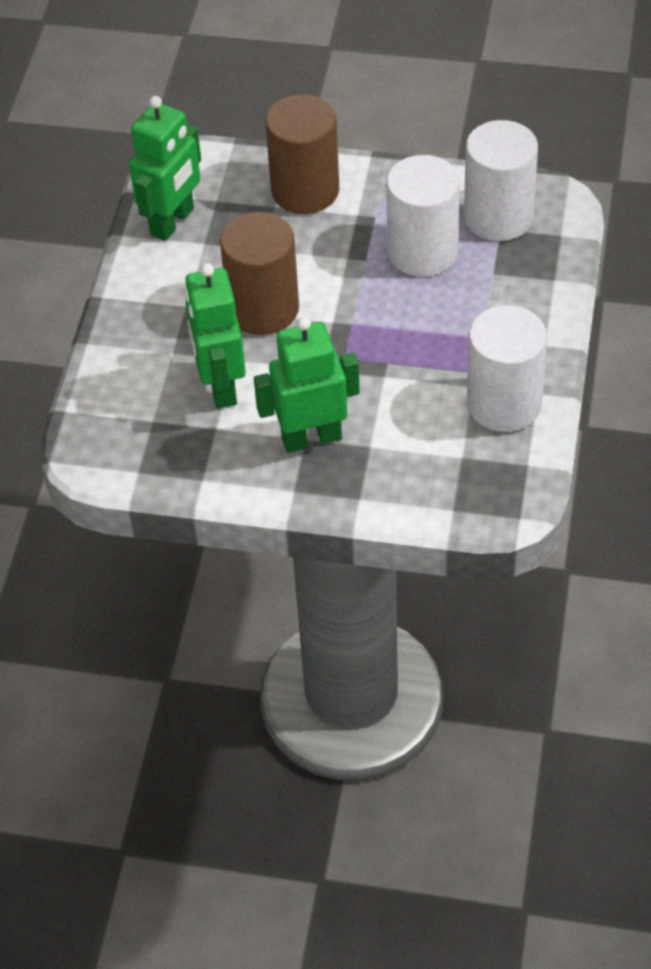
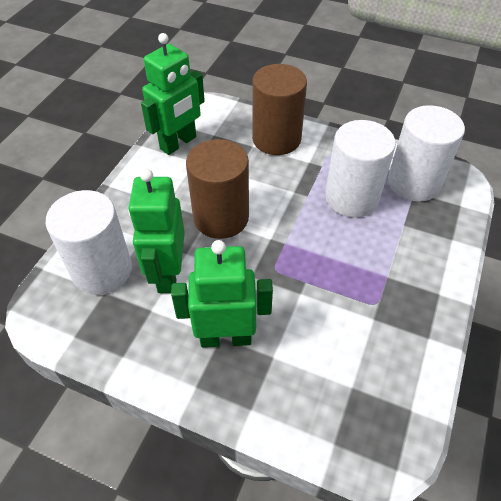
camera: 10 degrees right, 0 degrees up
white cylinder [467,305,547,432] -> white cylinder moved to [46,190,132,295]

